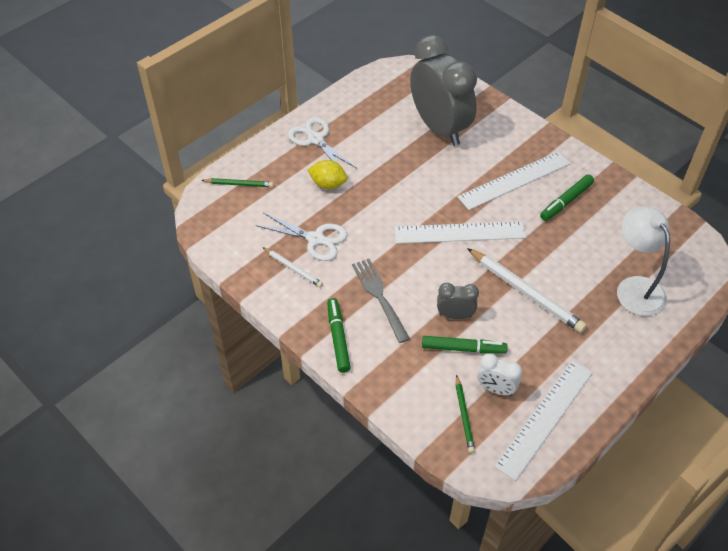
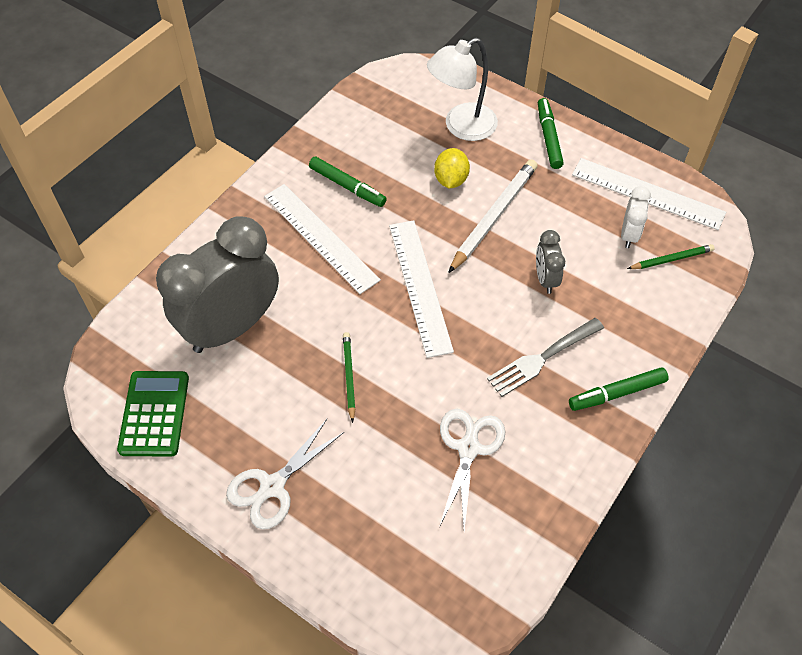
camera: 100 degrees left, 5 degrees up
green pencil [201,178,274,187] -> green pencil moved to [343,332,355,423]
white pencil [262,247,323,288] -> none
yellow lemon [308,160,347,189] -> yellow lemon moved to [434,148,470,189]
green marker [422,336,508,354] -> green marker moved to [538,98,564,169]
none -> green calculator [117,371,189,457]

